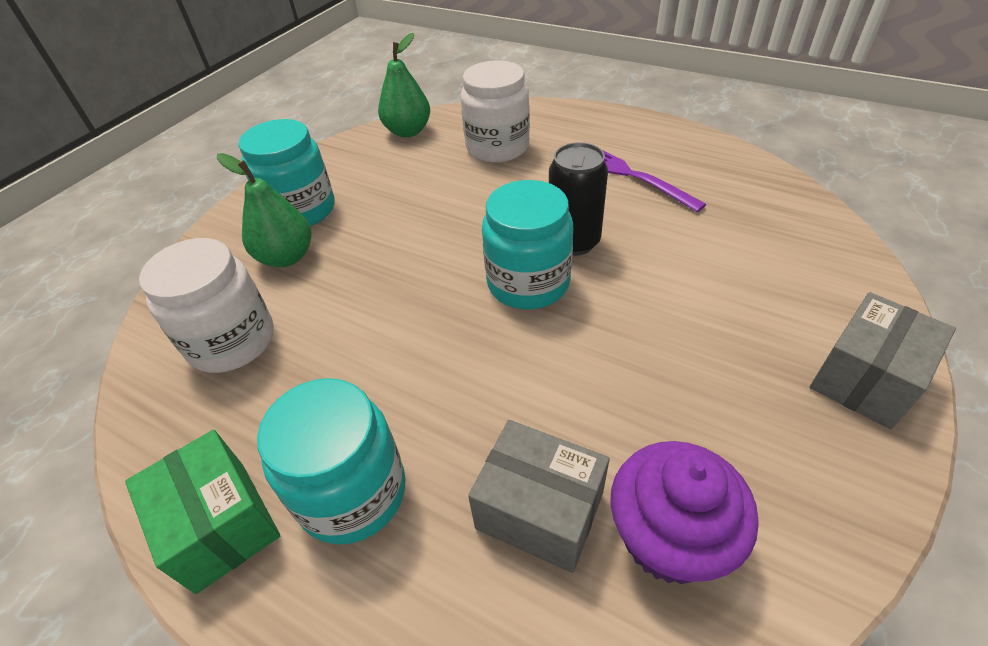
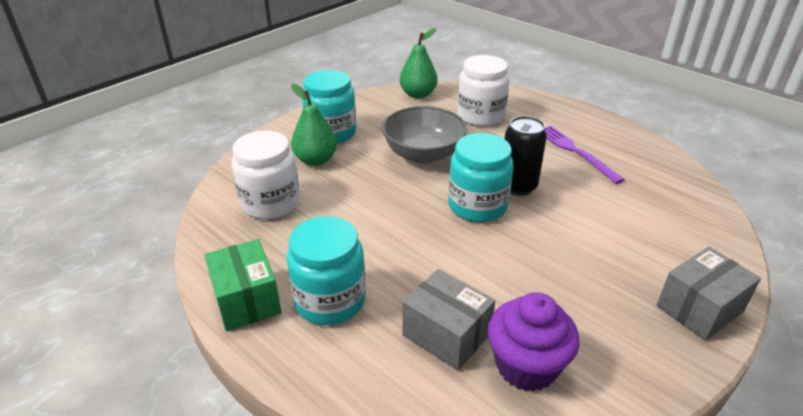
camera: 10 degrees right, 10 degrees down
none -> grey bowl [382,106,467,164]

